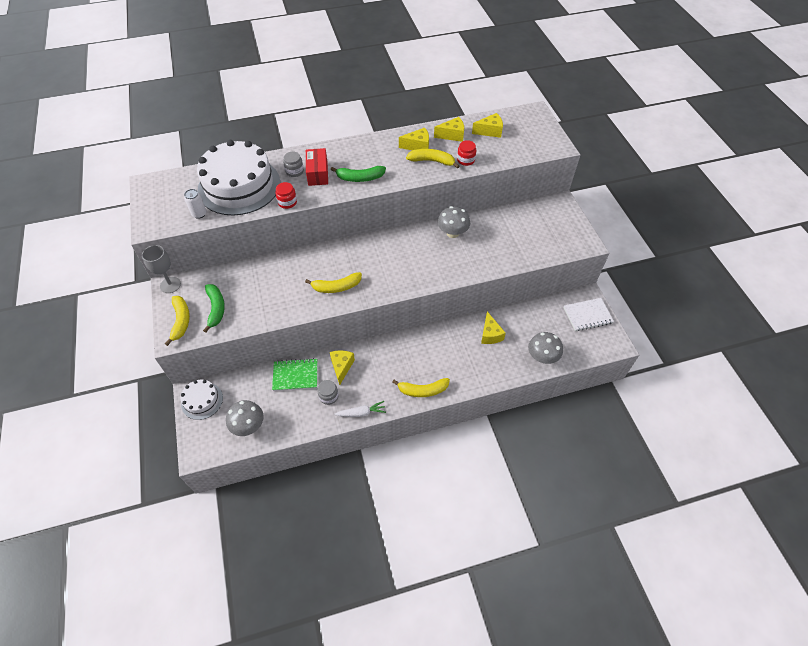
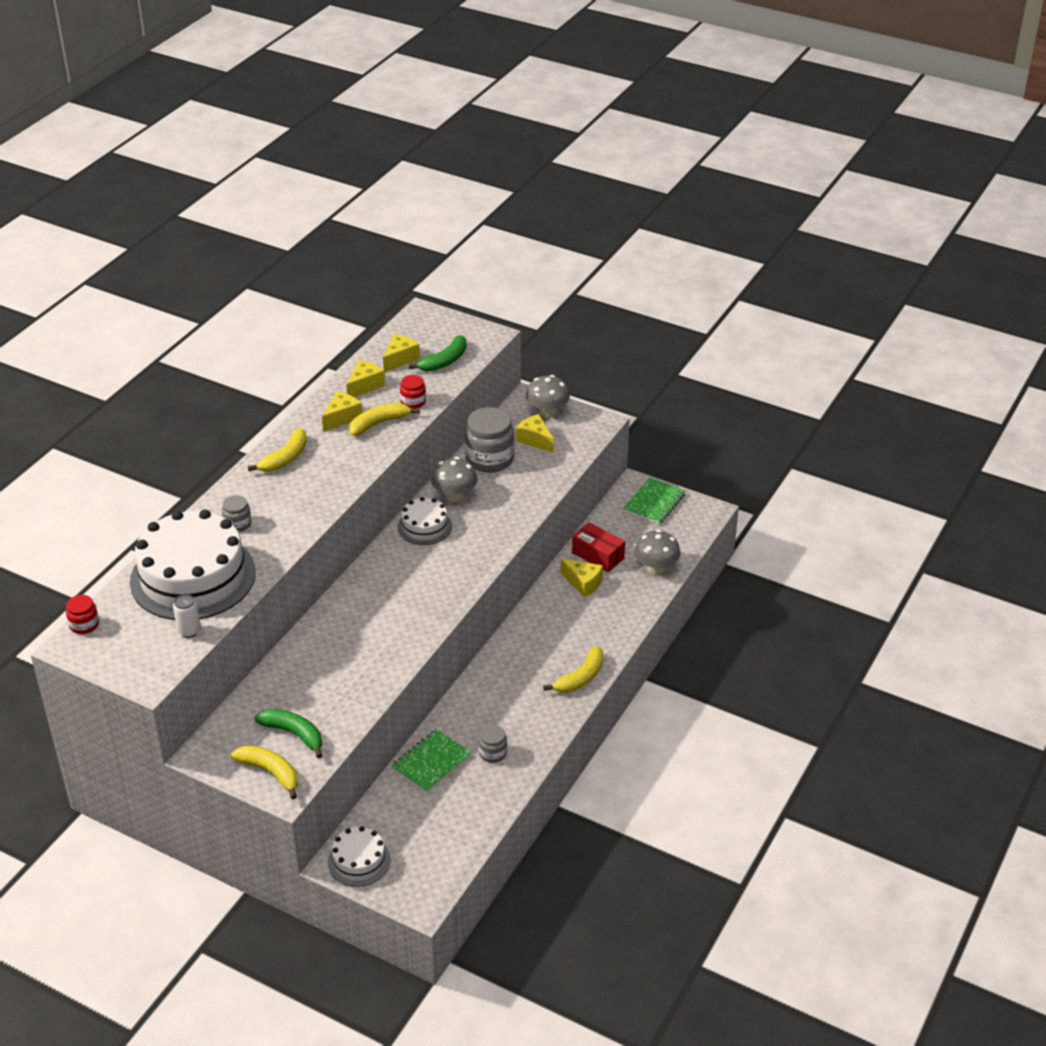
camera: 45 degrees left, 15 degrees down
grey goblet [142,245,181,293] -> none
grey mushroom [226,400,264,436] -> grey mushroom moved to [526,375,570,418]
red jar [275,182,297,209] -> red jar moved to [66,595,99,634]
yellow banana [305,272,362,293] -> yellow banana moved to [248,428,307,472]
red box [306,148,328,186] -> red box moved to [572,522,625,572]
yellow cheese [330,350,355,385] -> yellow cheese moved to [516,414,554,452]
green banana [331,166,386,182] -> green banana moved to [409,335,467,372]
white carrot [335,401,386,417] -> none
white notebook [563,298,614,331] -> green notebook [623,477,685,524]
none -> white cake [398,497,452,545]
none -> grey jar [465,407,514,472]

